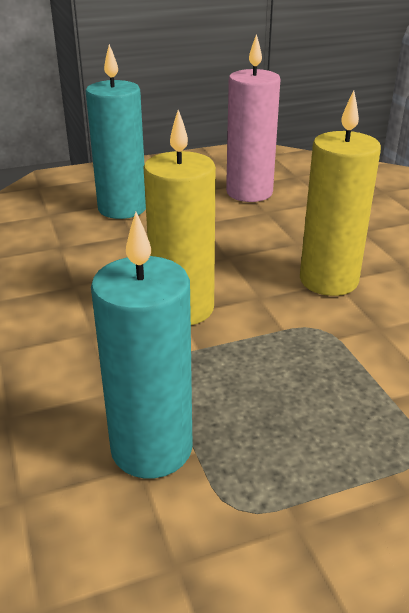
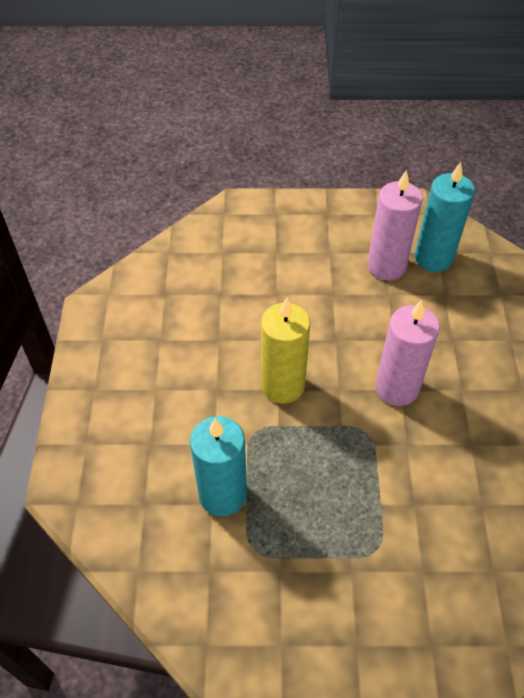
camera: 20 degrees right, 20 degrees up
turquoise candle [86,44,146,219] -> turquoise candle moved to [415,162,475,272]
yellow candle [300,91,381,296] -> pink candle [376,300,440,406]

